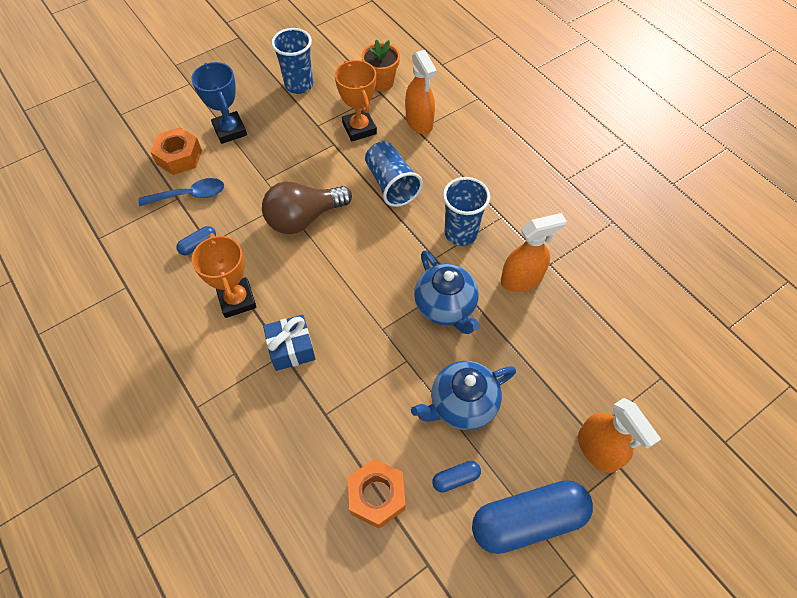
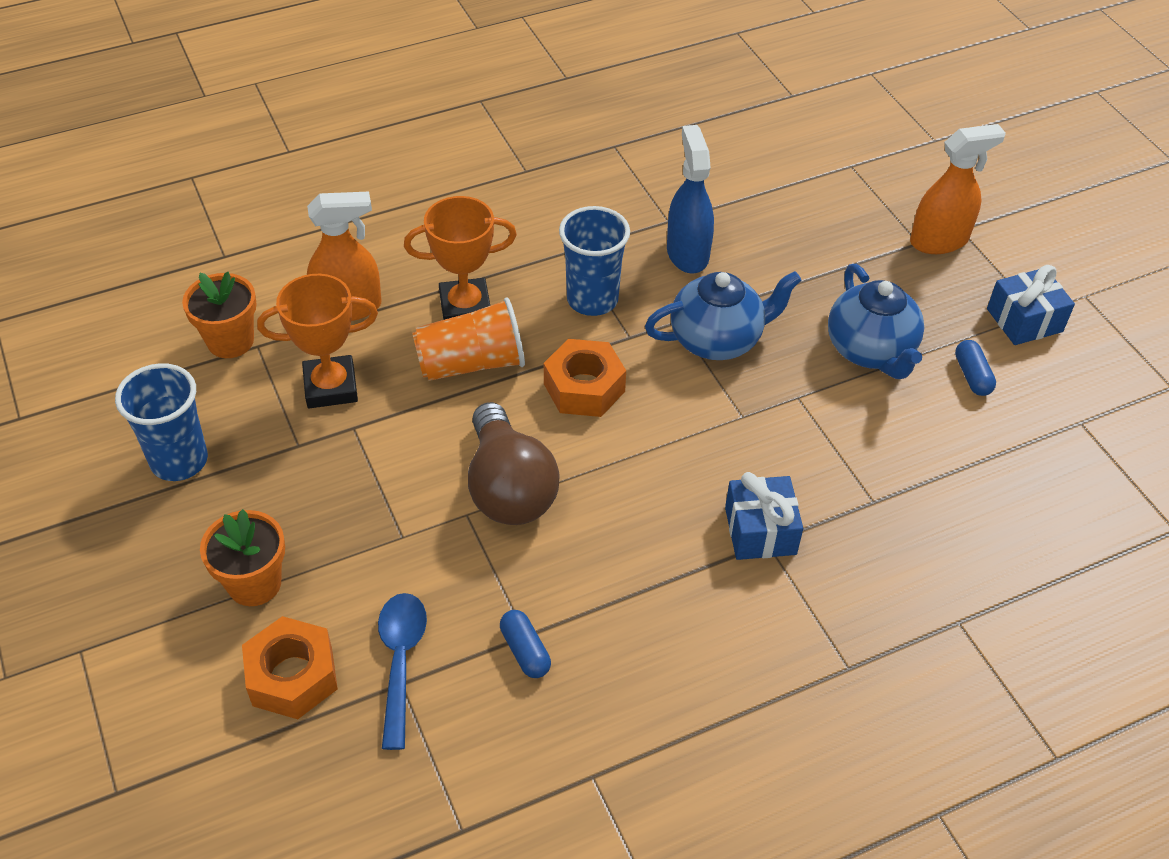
camera: 80 degrees left, 10 degrees down
blue trophy [191,62,247,144] -> orange flower pot [200,509,285,606]
orange trophy [192,233,257,318] -> orange trophy moved to [404,196,517,320]
orange nut [348,459,406,529] -> orange nut moved to [544,339,626,417]
blue cup [365,141,423,207] -> orange cup [412,297,525,381]
blue capsule [472,480,593,554] -> blue gift [987,265,1075,345]
orange spray bottle [501,213,567,292] -> blue spray bottle [667,125,714,273]

